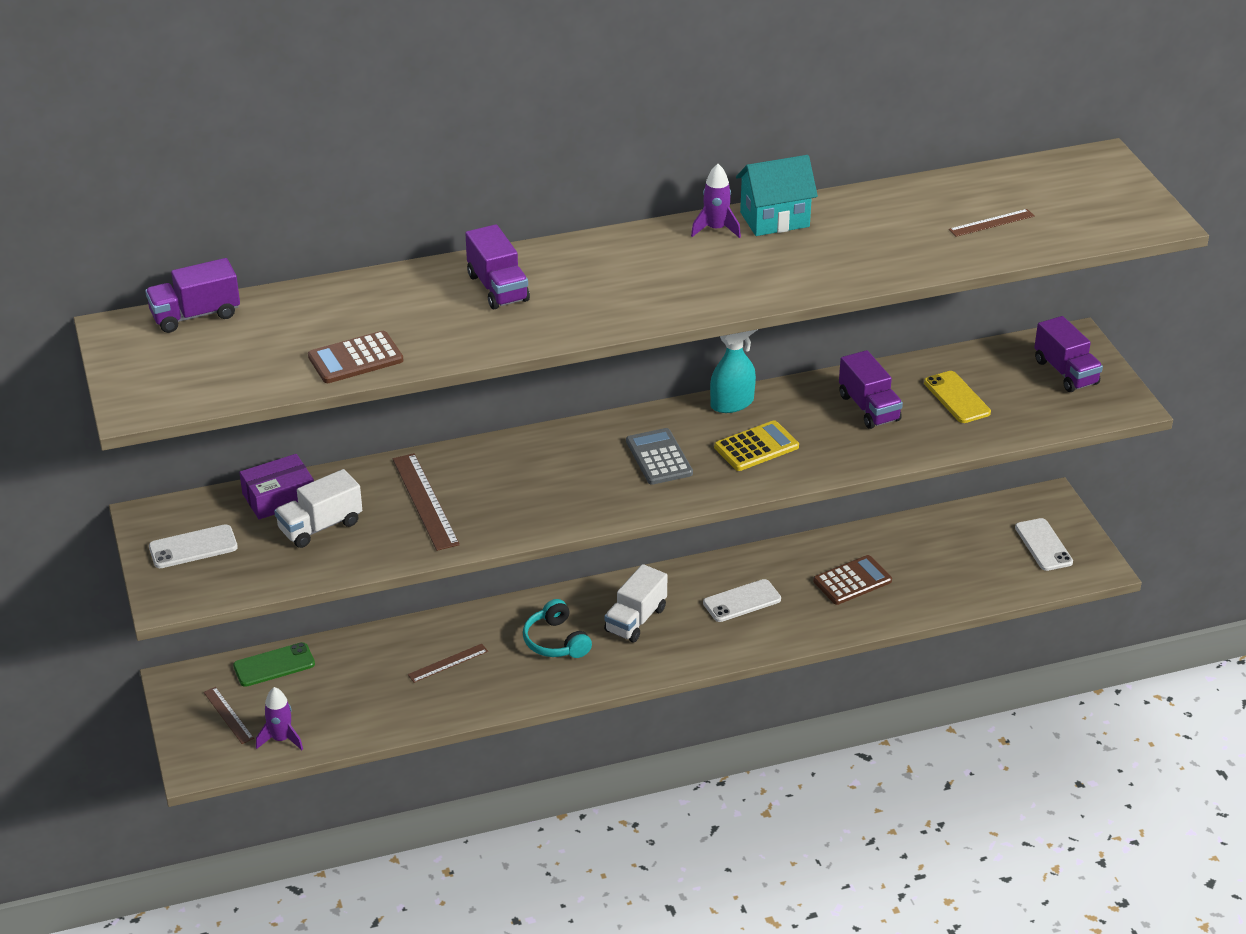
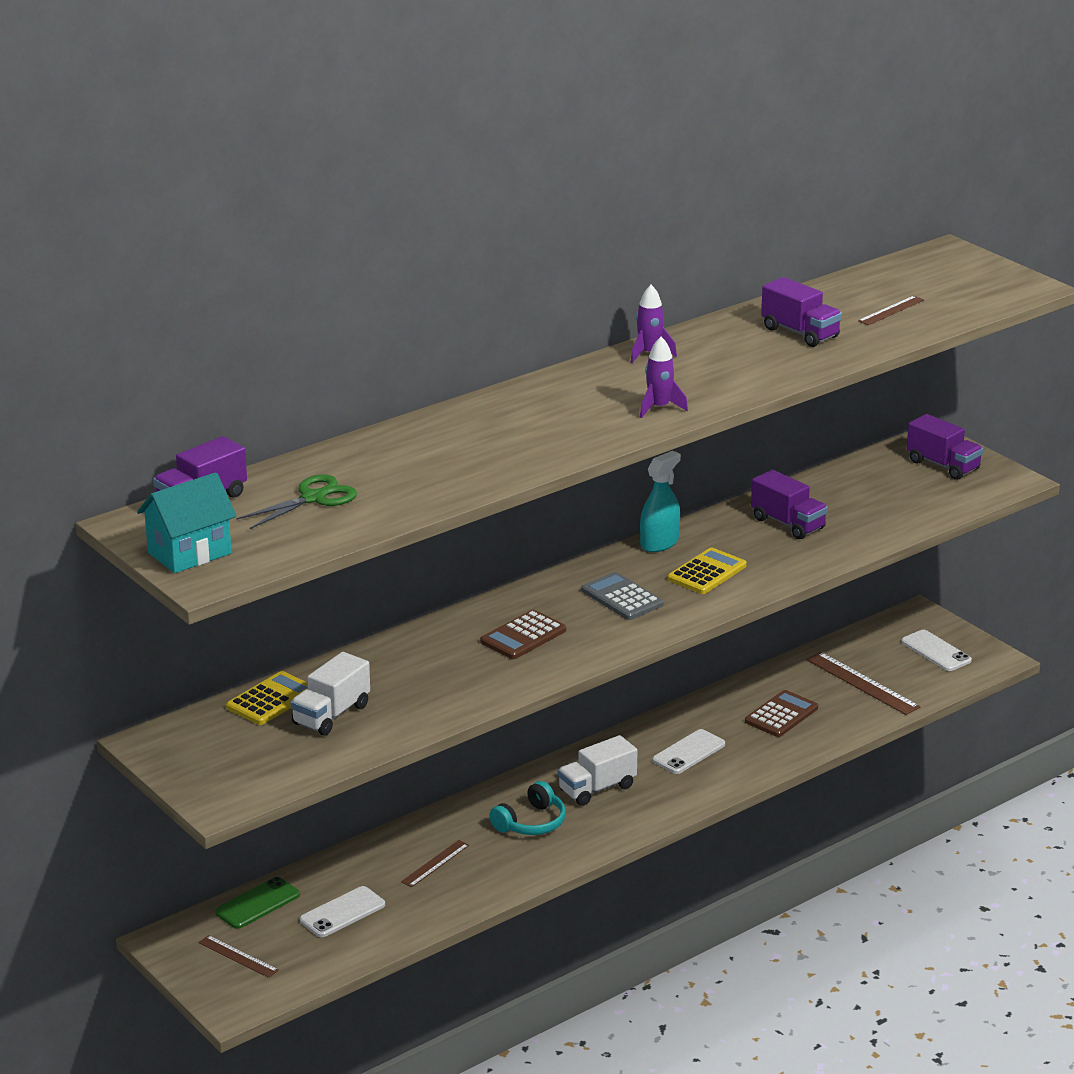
camera: 20 degrees left, 10 degrees down
white phone [149,524,238,568] -> white phone moved to [300,886,385,937]
purple box [239,454,314,519] -> yellow calculator [226,671,308,725]
purple rocket [256,687,303,750] -> purple rocket moved to [640,337,688,418]
brown calculator [308,331,404,383] -> brown calculator moved to [480,610,566,659]
brown ruler [392,453,460,551] -> brown ruler moved to [806,652,920,715]
purple truck [465,224,530,309] -> purple truck moved to [761,277,842,347]
turquoise headphones [523,599,592,658] -> turquoise headphones turned 90 degrees counterclockwise [489,781,566,835]
white truck [604,564,667,643] -> white truck turned 45 degrees clockwise [558,735,638,806]
turquoise house [736,155,818,236] -> turquoise house moved to [137,472,236,573]
yellow phone [924,371,991,423] -> none
none -> green scissors [236,474,357,529]

